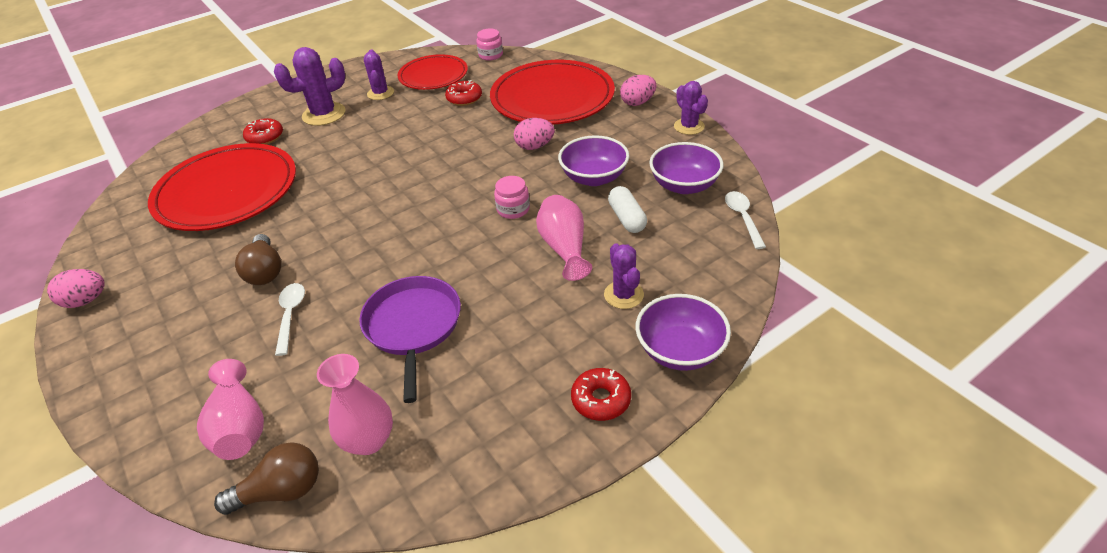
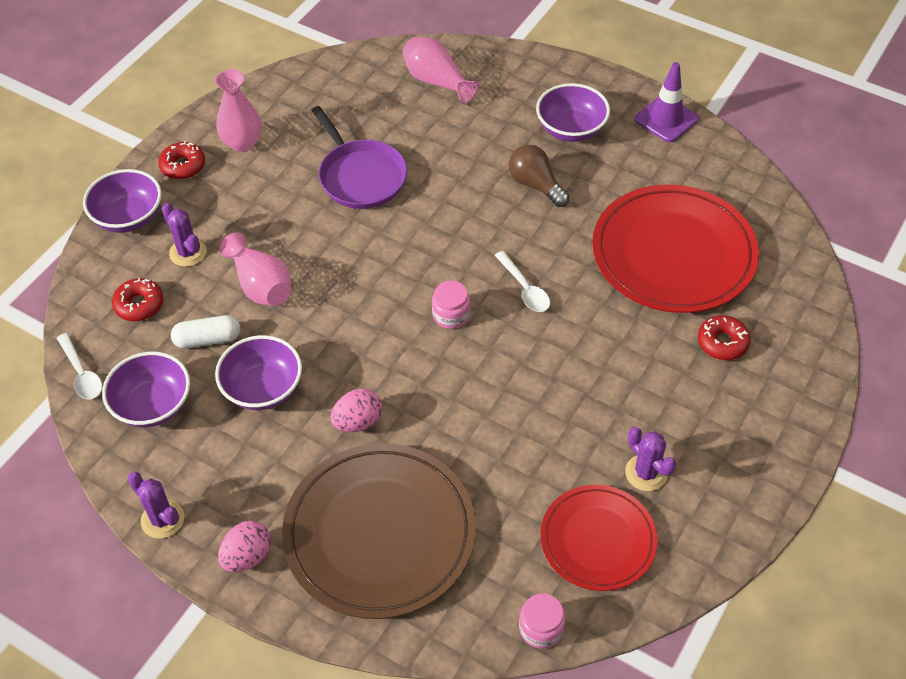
camera: 155 degrees right, 10 degrees up
pink egg [47,269,104,308] -> purple traffic cone [634,62,699,142]
brown light bulb [214,442,319,515] -> none
purple cactus [274,47,346,126] -> none
white spoon [275,283,305,356] -> white spoon moved to [494,251,550,312]
pink vase [317,354,393,455] -> pink vase moved to [215,70,262,152]
red donut [445,80,482,106] -> red donut moved to [112,278,163,321]
red plate [490,60,615,125] -> brown plate [282,443,476,619]
pink jar [494,176,530,219] -> pink jar moved to [432,281,470,329]
white capsule [608,186,647,233] -> white capsule turned 60 degrees counterclockwise [171,315,240,348]
none -> purple bowl [536,83,610,142]

